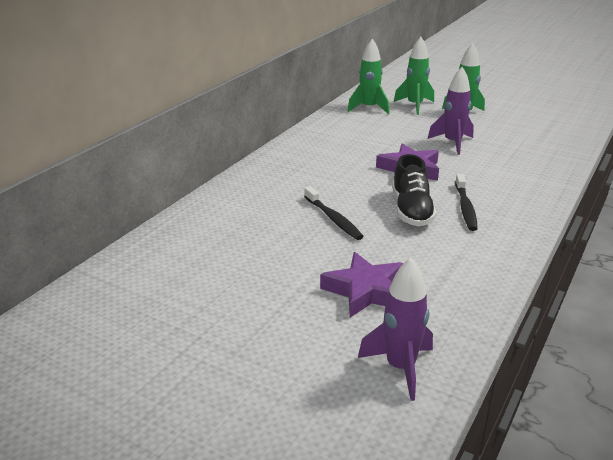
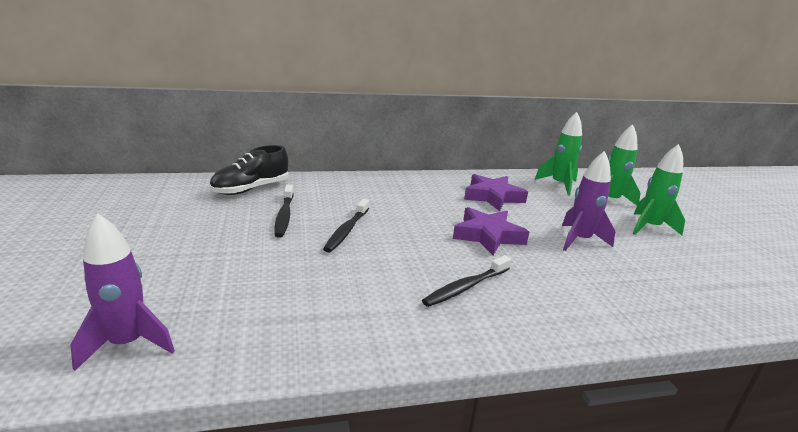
camera: 45 degrees right, 5 degrees down
purple star [320,252,404,317] -> purple star moved to [464,174,528,211]
black shoe [392,154,437,226] -> black shoe moved to [210,145,288,195]
none -> black toothbrush [274,184,294,238]

